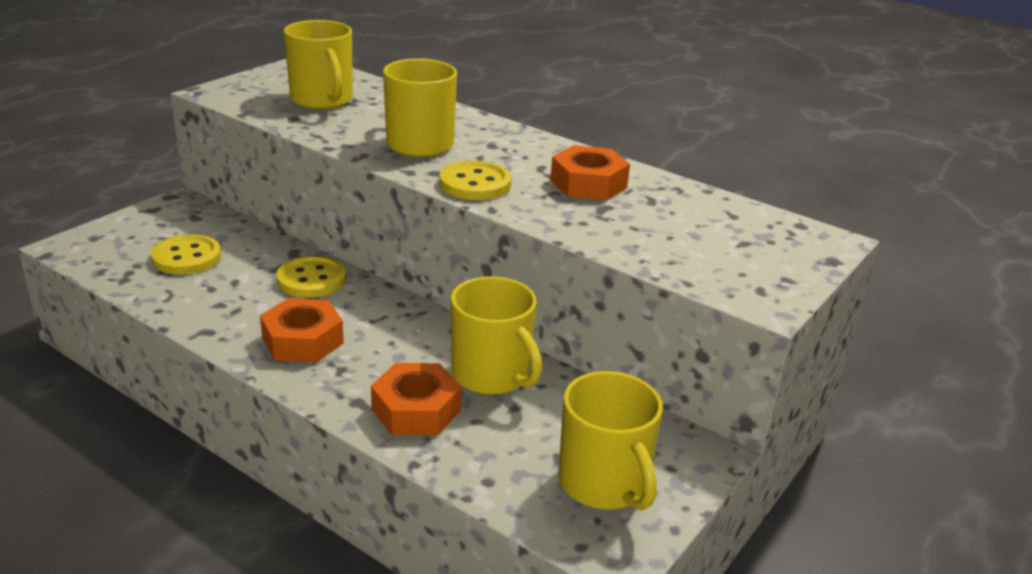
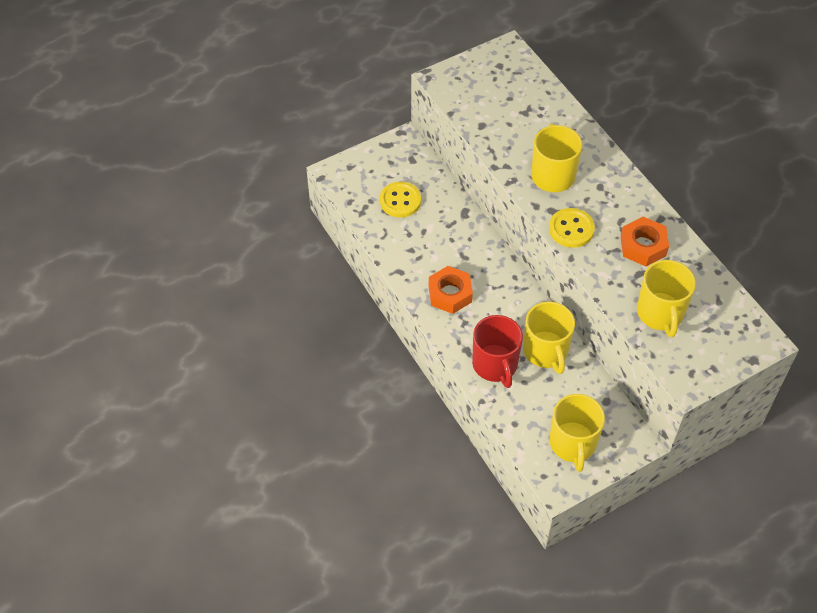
camera: 25 degrees right, 25 degrees up
yellow button [277,255,346,298] -> none
yellow mug [284,20,353,109] -> yellow mug moved to [637,260,696,337]
orange nut [371,363,462,435] -> red mug [472,315,523,388]

